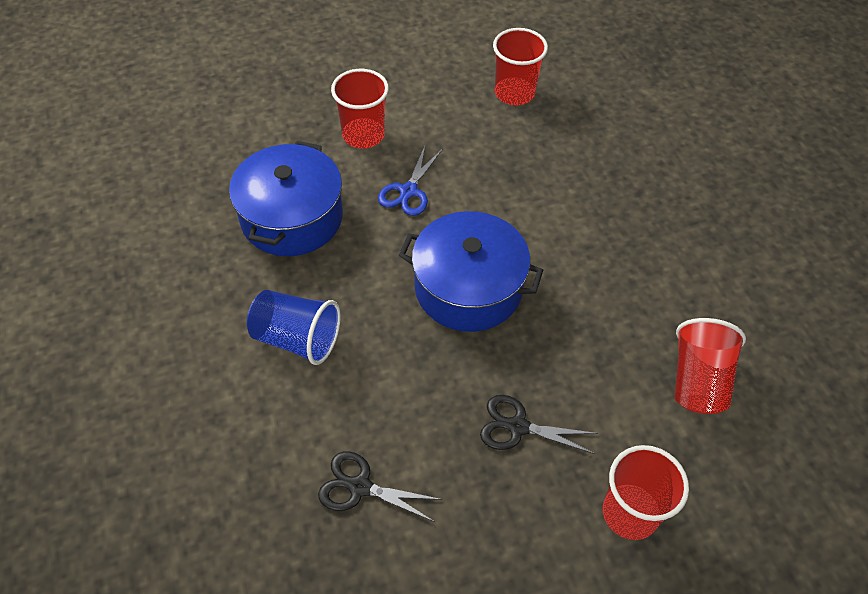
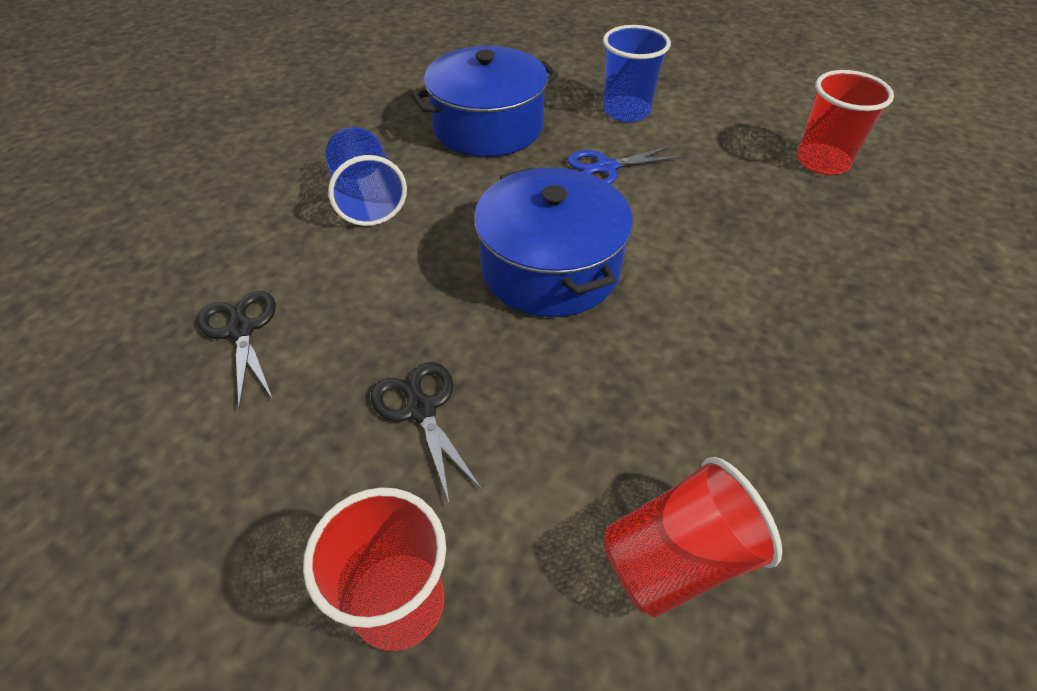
camera: 50 degrees right, 5 degrees down
red cup [331,69,389,149] -> blue cup [603,25,671,122]

